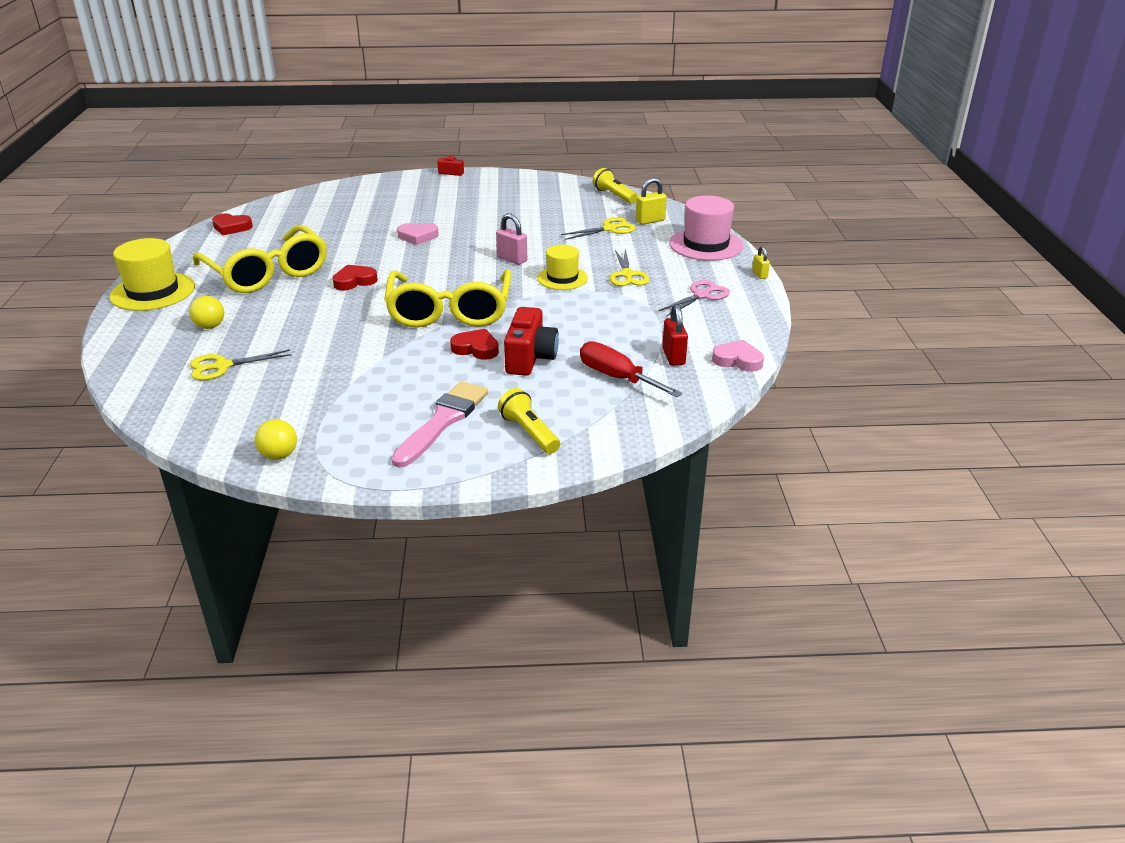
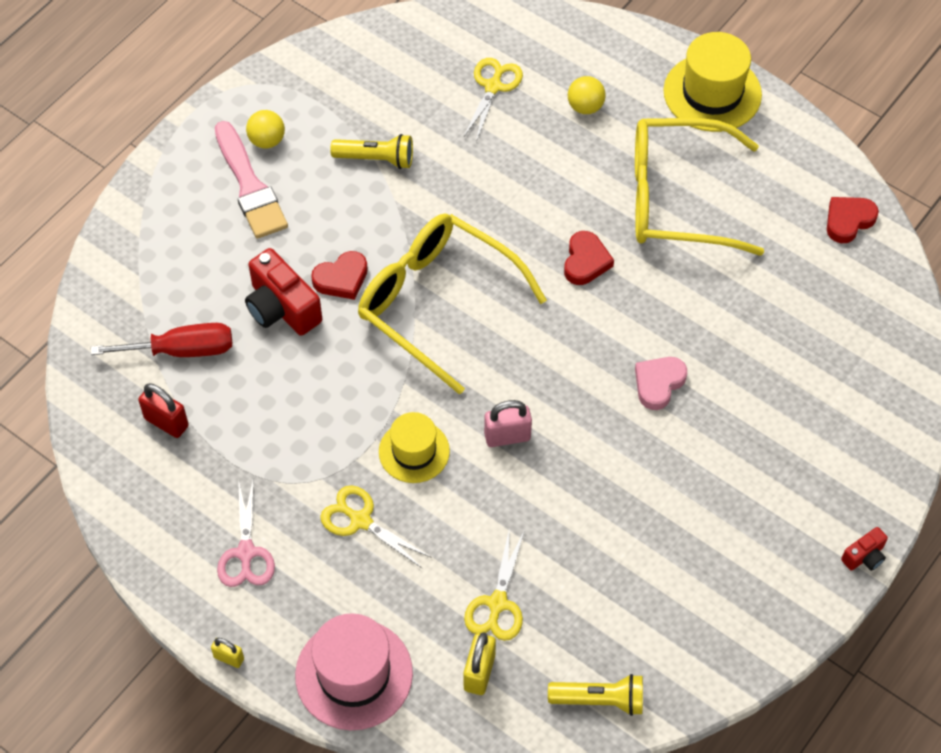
camera: 130 degrees right, 25 degrees up
yellow ball [255,419,297,460] -> yellow ball moved to [246,110,285,149]
yellow flashlight [498,388,560,454] -> yellow flashlight moved to [330,134,413,169]
pink heart [712,340,764,372] -> none

